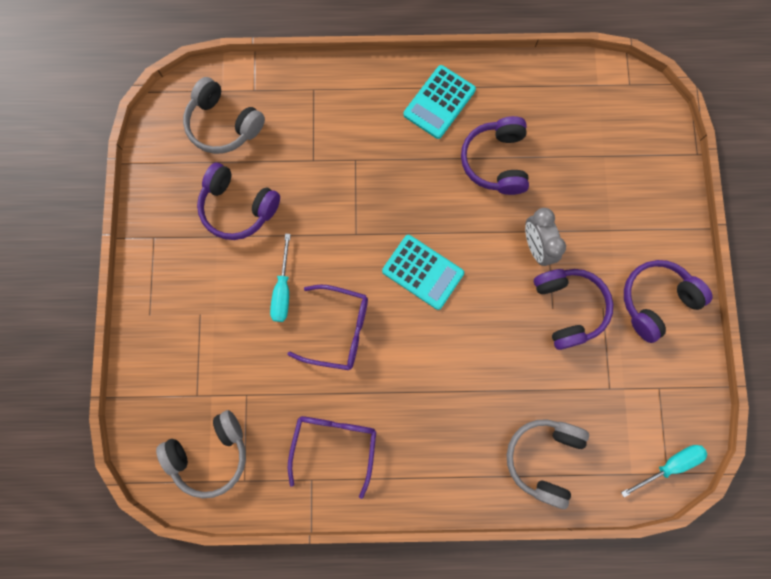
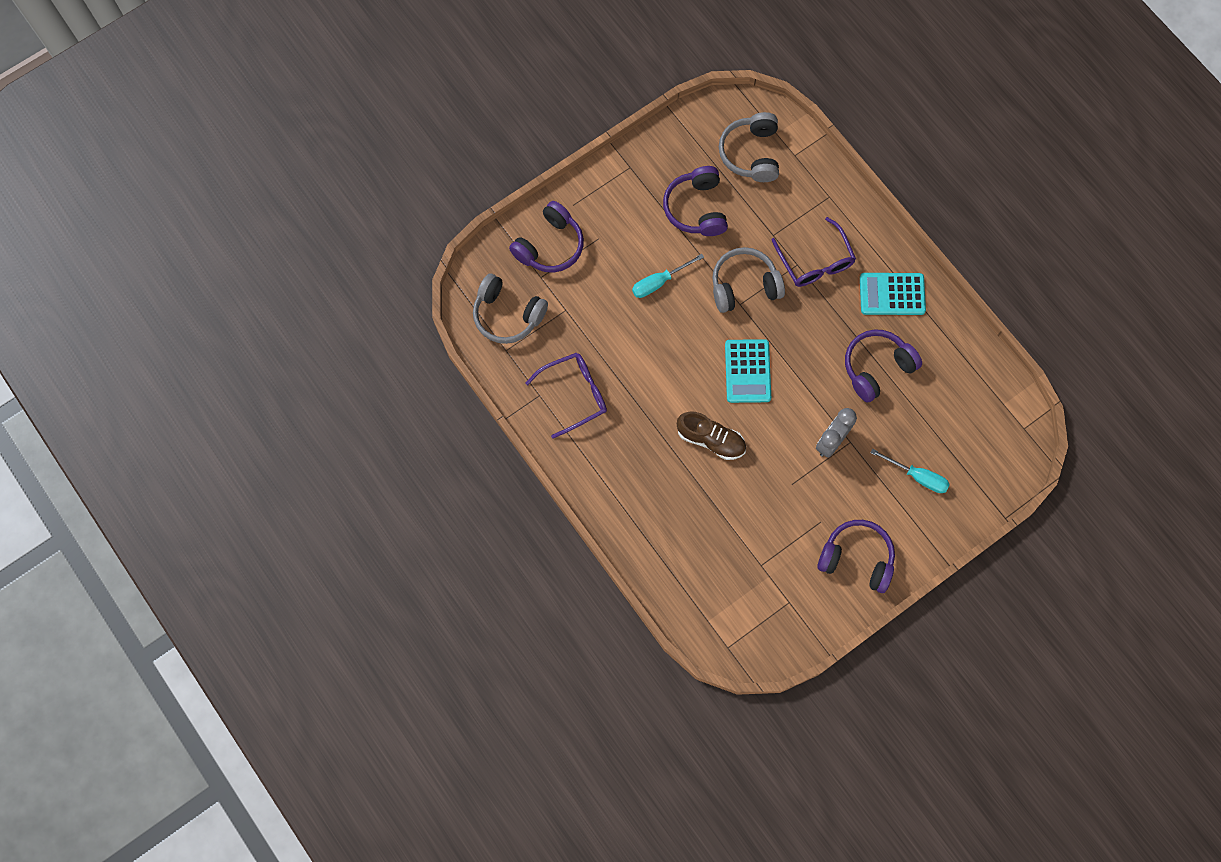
camera: 55 degrees right, 5 degrees down
purple glasses [287,285,368,370] -> purple glasses moved to [772,217,856,287]
grey headphones [507,419,589,509] -> grey headphones moved to [712,247,785,313]
purple headphones [534,269,613,350] -> purple headphones moved to [509,201,584,273]
turquoise screwdriver [621,445,707,497] -> turquoise screwdriver moved to [870,449,950,493]
none -> brown shoe [677,411,746,460]

